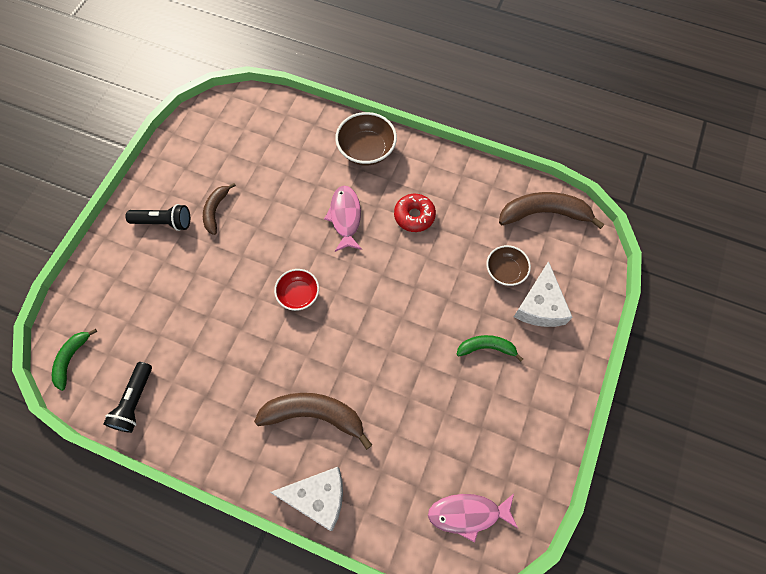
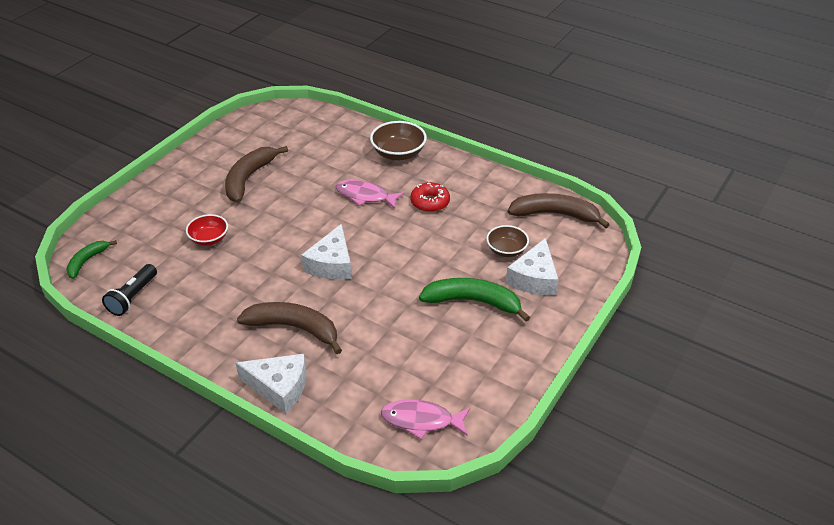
camera: 10 degrees right, 25 degrees down
black flashlight [125,204,190,231] -> none
brown banana [203,183,236,235] -> brown banana [225,146,288,203], size x1.71
red bowl [274,269,319,311] -> red bowl moved to [186,214,228,246]
pink fish [324,186,362,252] -> pink fish turned 75 degrees counterclockwise [335,180,404,209]
green banana [456,335,523,362] -> green banana [419,278,530,322], size x1.71
none -> white cheese [301,224,352,280]

